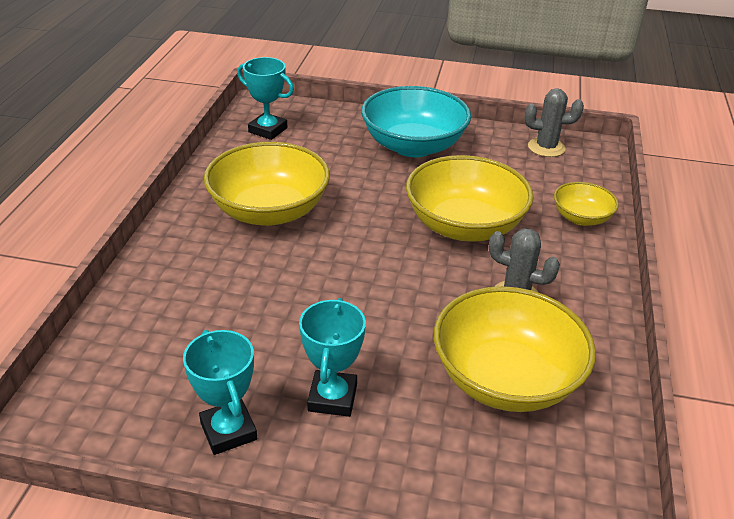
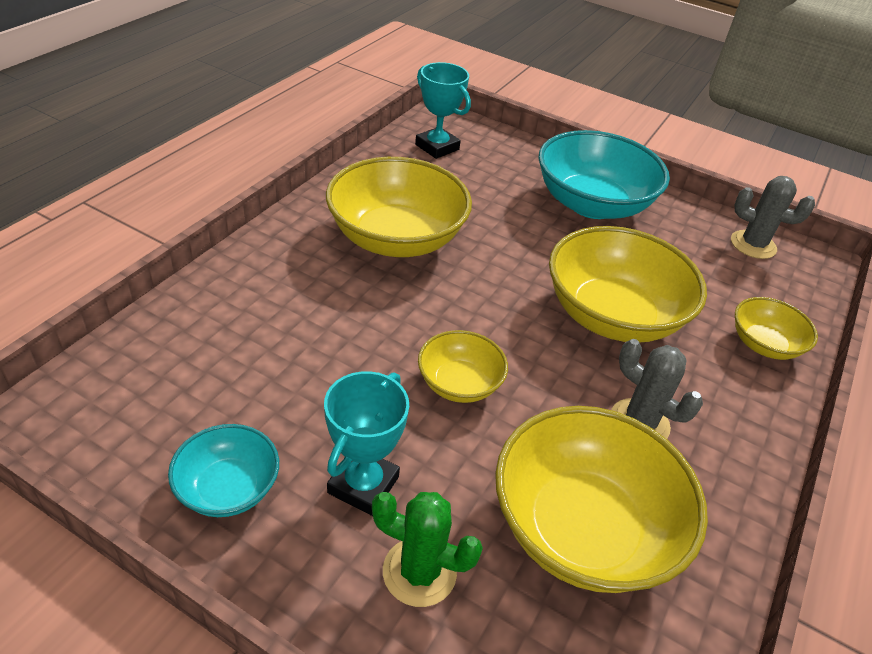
camera: 15 degrees right, 5 degrees up
turquoise trophy [183,330,257,455] -> turquoise bowl [168,424,279,517]
none -> green cactus [372,492,483,607]
none -> yellow bowl [418,330,508,403]

